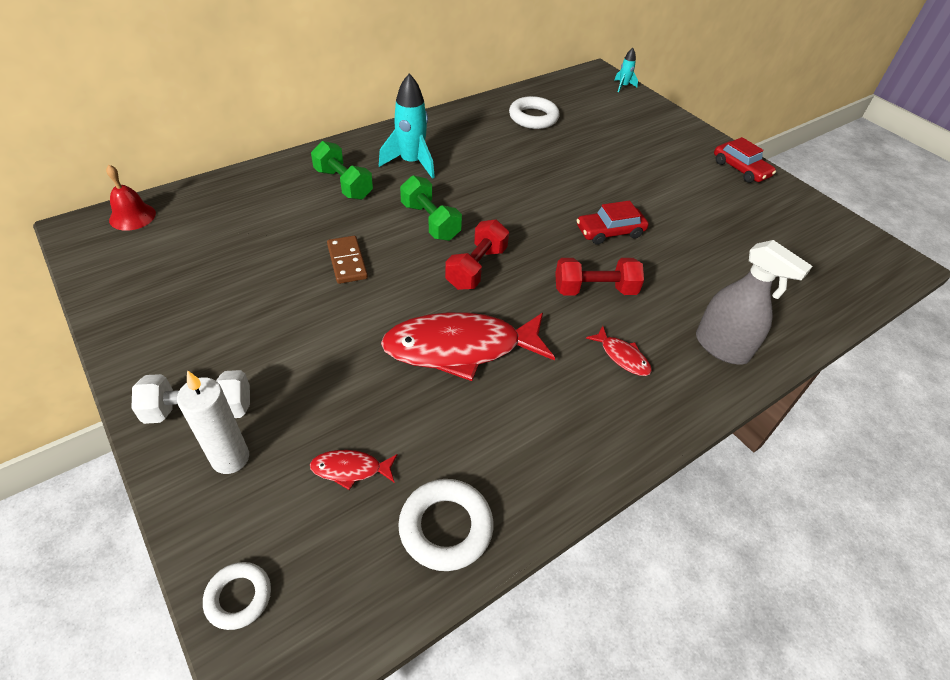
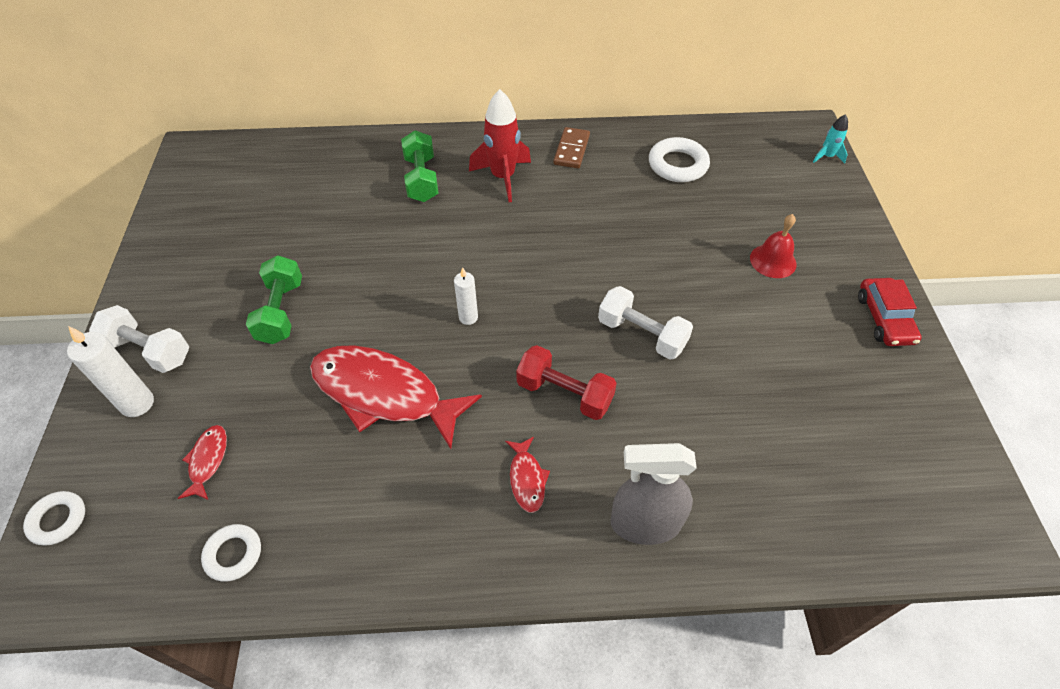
camera: 35 degrees right, 5 degrees up
red bell [106,165,156,231] -> red bell moved to [750,214,796,278]
red fish [310,450,397,490] -> red fish turned 60 degrees clockwise [178,425,227,500]
brown domino [327,236,368,284] -> brown domino moved to [553,127,590,168]
turquoise rocket [379,73,435,179] -> red rocket [469,89,531,202]
white ring [398,479,493,571] -> white ring [201,524,261,581], size x0.63
green dumbbell [400,175,462,241] -> green dumbbell moved to [246,255,302,344]
red dumbbell [445,219,509,290] -> white candle [454,267,478,325]
red car [577,200,649,245] -> white dumbbell [598,286,693,360]
grey spray bottle [696,240,812,364] -> grey spray bottle turned 105 degrees clockwise [610,443,697,545]

